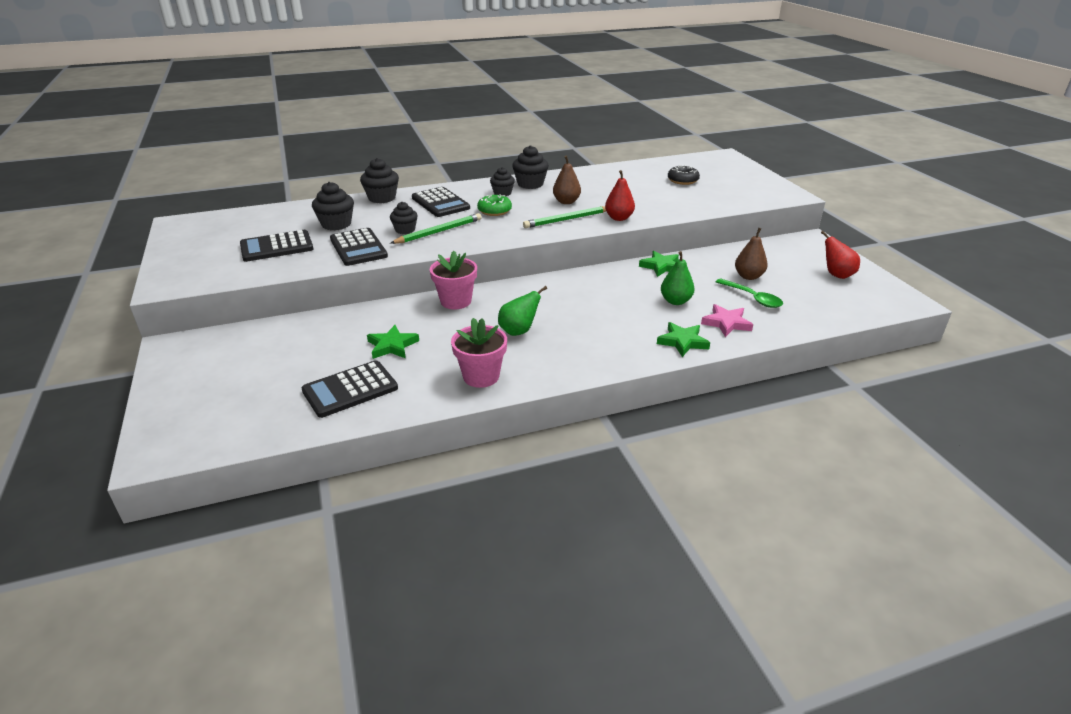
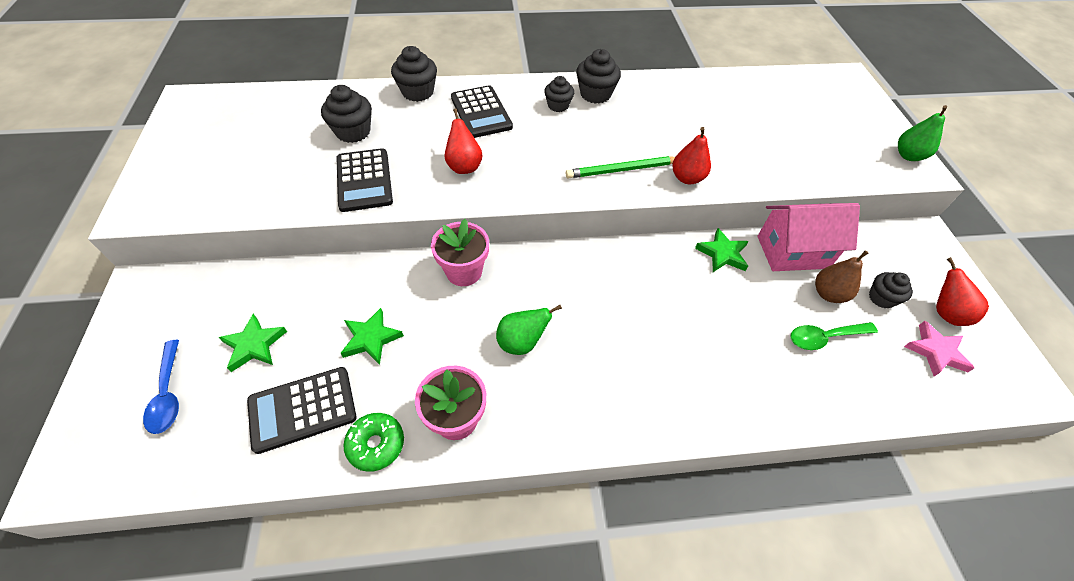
camera: 10 degrees right, 20 degrees up
black calculator [240,230,313,262] -> none
black cupcake [390,202,418,234] -> black cupcake moved to [869,272,913,308]
green pencil [390,213,482,244] -> red pear [445,109,483,174]
green donut [477,194,512,216] -> green donut moved to [344,413,404,472]
brown pear [553,156,581,204] -> none
green star [657,322,710,357] -> green star moved to [218,314,287,372]
green pear [661,251,694,305] -> green pear moved to [898,105,947,161]
black donut [668,165,700,185] -> none
pink star [701,304,753,337] -> pink star moved to [904,321,974,376]
green spoon [716,278,783,308] -> green spoon turned 105 degrees clockwise [790,322,878,350]
none -> blue spoon [143,340,179,434]
none -> pink house [757,203,860,271]

